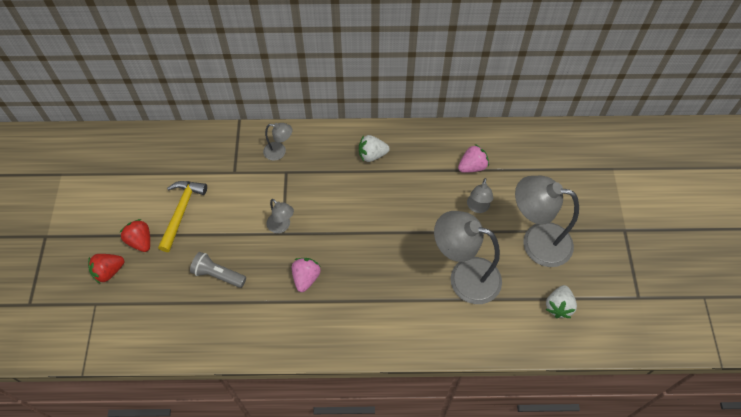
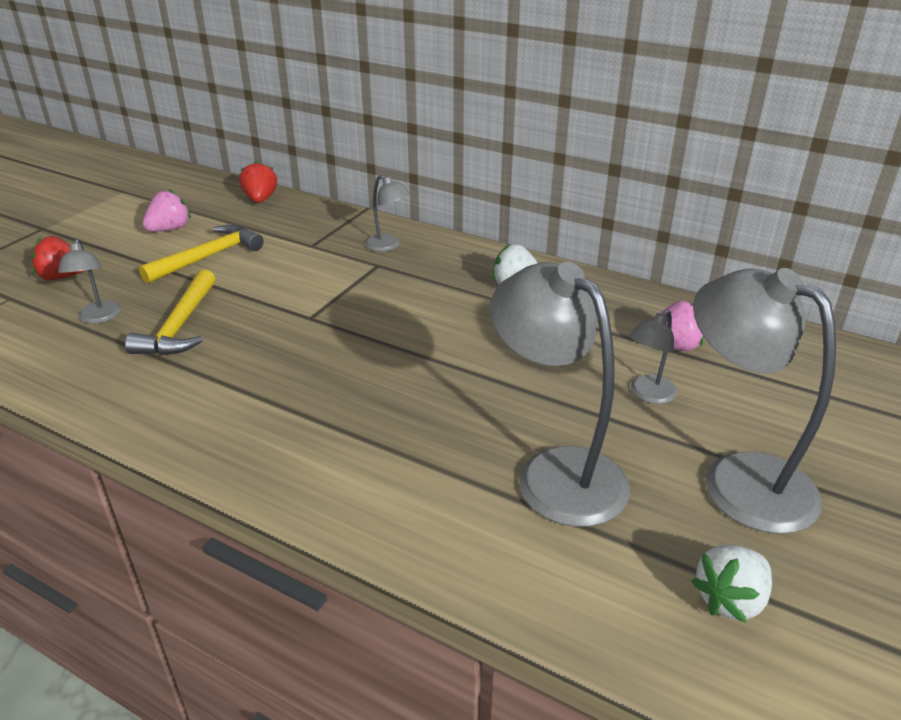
camera: 30 degrees right, 25 degrees down
red strawberry [119,219,150,252] -> red strawberry moved to [239,161,277,203]
grey flashlight [190,252,246,288] -> yellow hammer [125,270,216,355]
grey lamp [267,199,294,233] -> grey lamp moved to [58,239,121,324]
pink strawberry [292,258,321,292] -> pink strawberry moved to [143,189,191,232]

